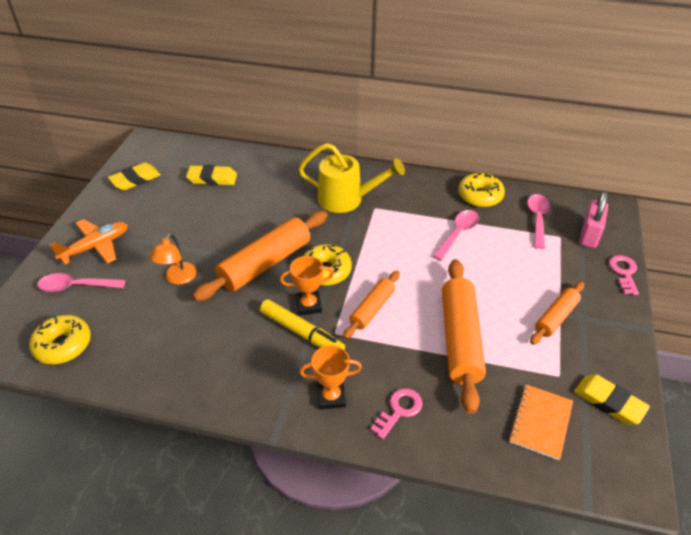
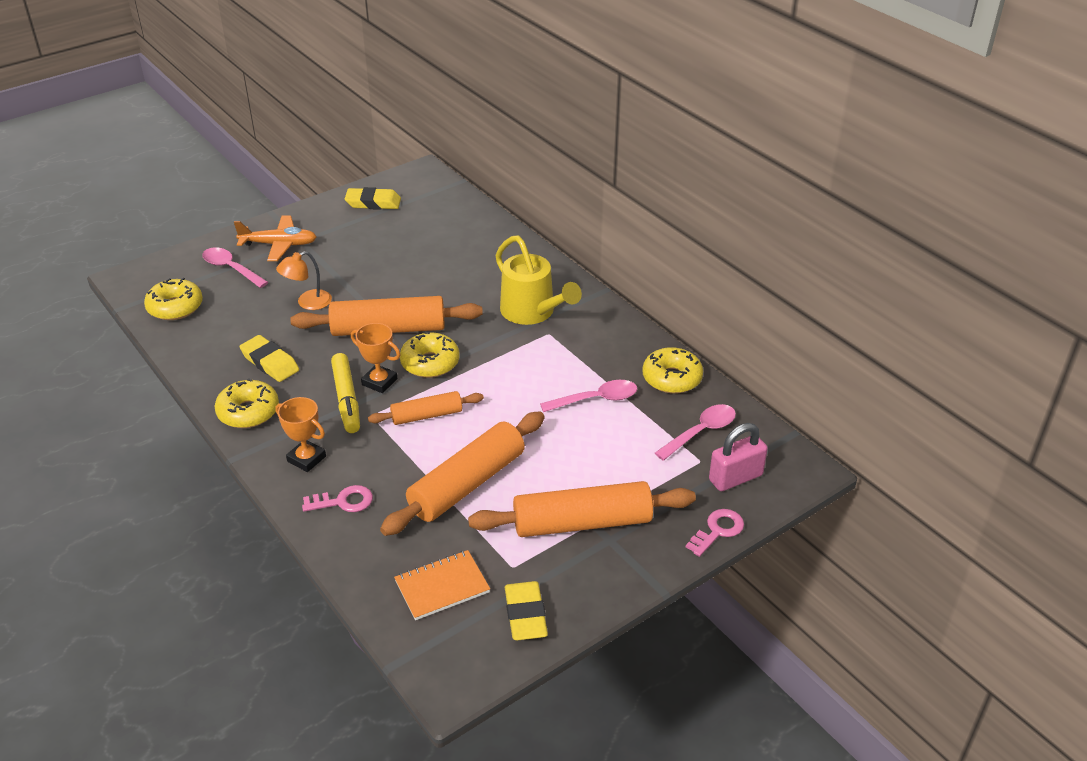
camera: 40 degrees right, 5 degrees down
yellow eraser [186,165,237,186] -> yellow eraser moved to [239,335,299,382]
orange rolling pin [530,282,584,345] -> orange rolling pin [468,481,696,537], size x1.76
none -> yellow donut [215,378,279,428]

